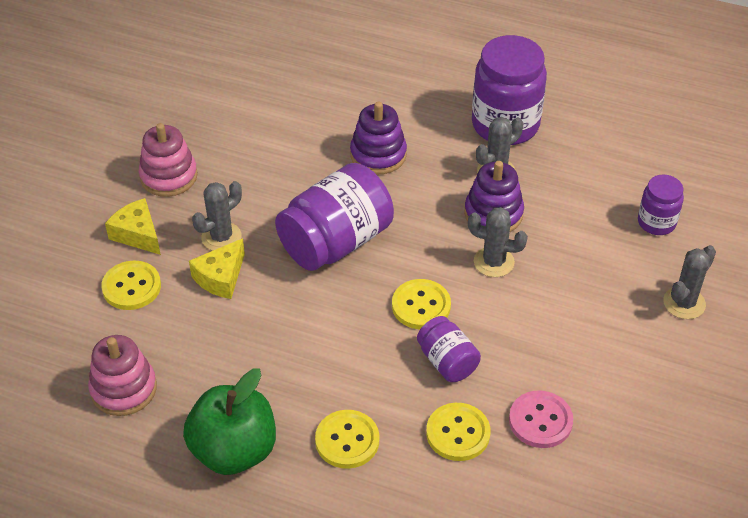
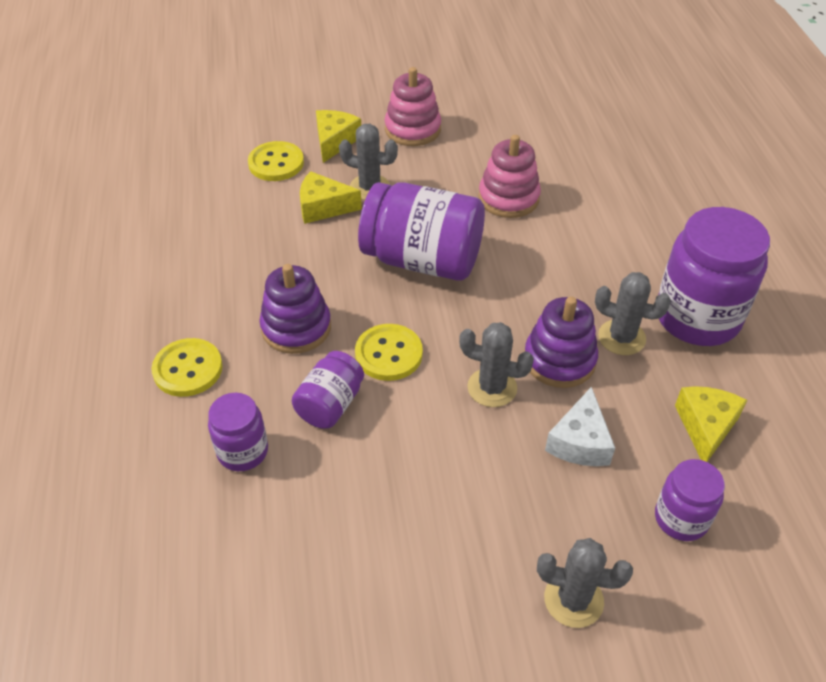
camera: 60 degrees right, 0 degrees up
pink stacking toy [88,335,157,416] -> pink stacking toy moved to [478,135,541,218]
green apple [183,368,276,475] -> none
purple stacking toy [350,102,407,174] -> purple stacking toy moved to [259,264,331,354]
yellow button [426,403,491,461] -> purple jar [208,393,268,471]
grey cactus [468,207,528,277] -> grey cactus turned 60 degrees counterclockwise [459,322,534,407]
pink button [509,391,573,448] -> none
none -> white cheese [545,386,615,466]
none -> yellow cheese [675,386,747,462]

